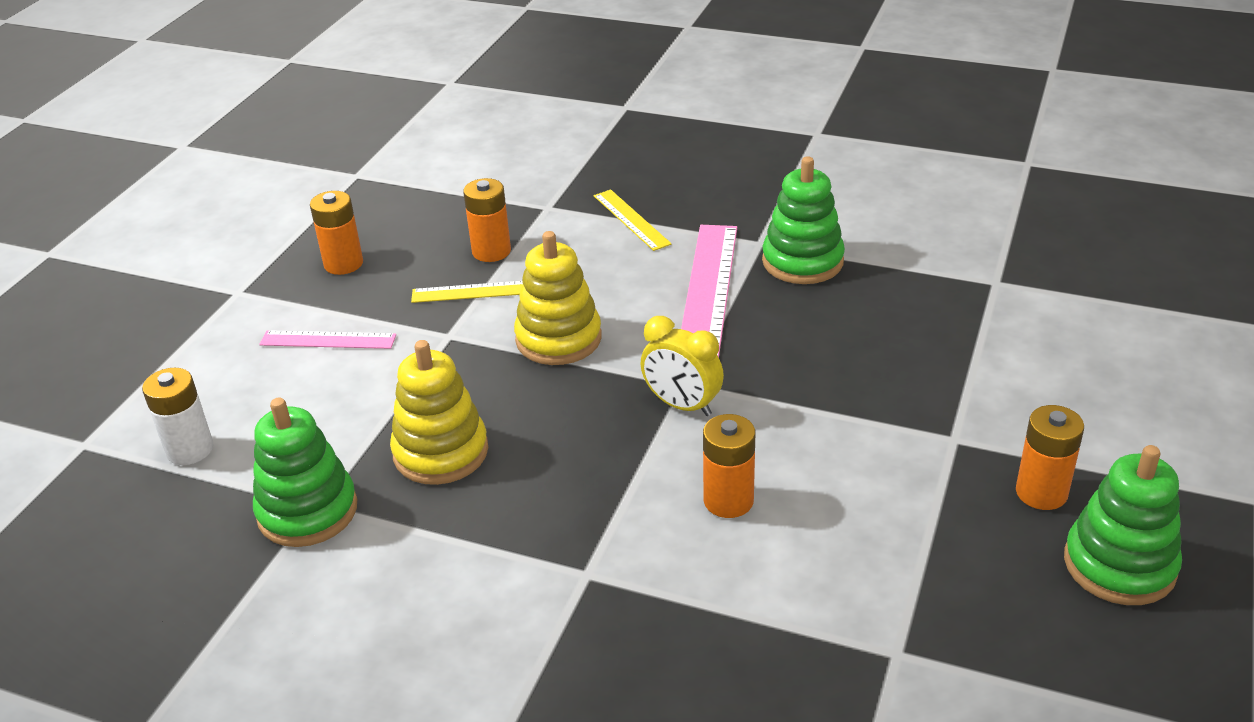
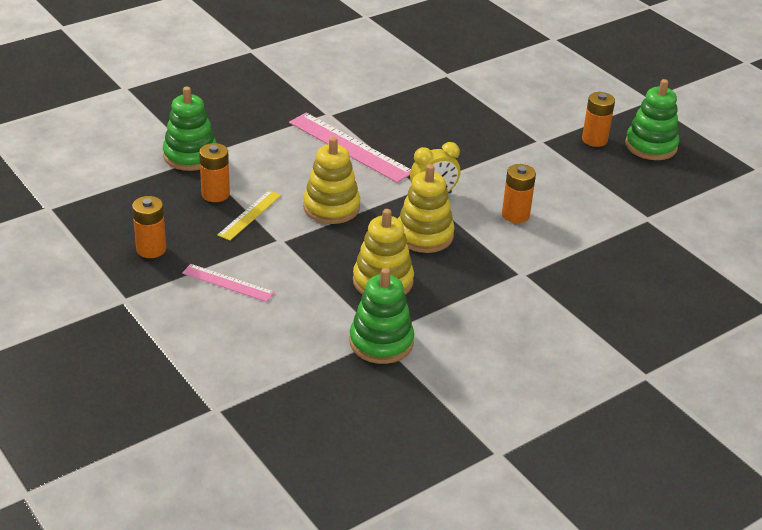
camera: 60 degrees left, 0 degrees up
white battery [142,368,214,465] -> none
pink ruler [259,330,396,349] -> pink ruler turned 75 degrees clockwise [182,264,275,302]
yellow ruler [594,189,672,251] -> none
green stacking toy [762,156,845,284] -> green stacking toy moved to [163,87,217,171]
none -> yellow stacking toy [398,164,455,253]

